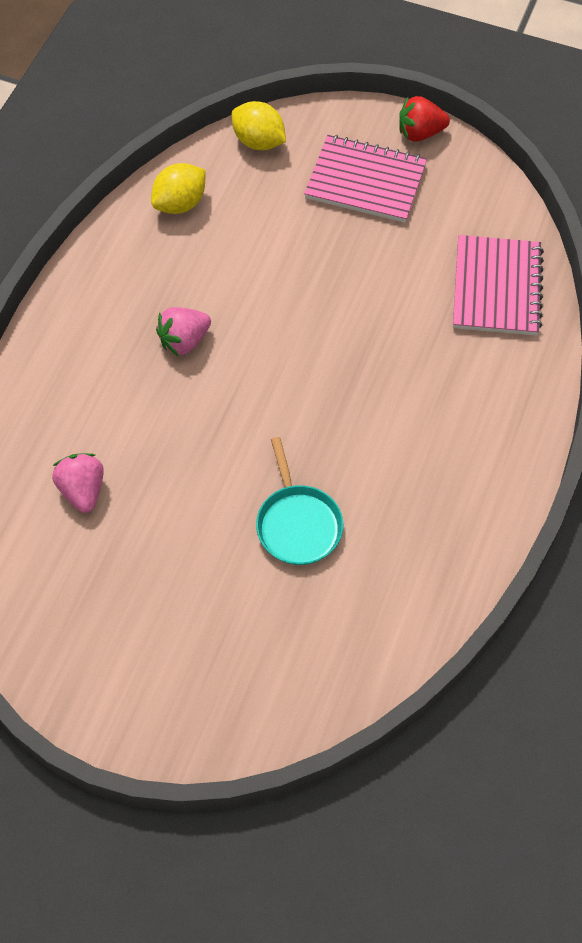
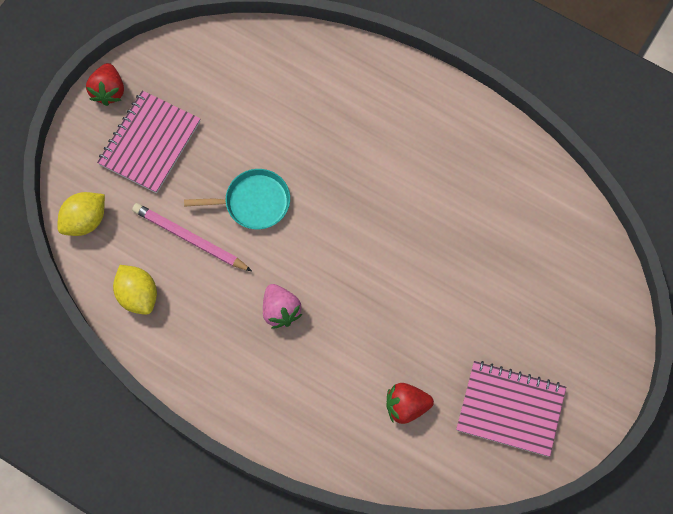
camera: 80 degrees left, 10 degrees up
pink strawberry [52,453,104,513] -> red strawberry [386,383,434,424]
turquoise pan [256,437,343,565] -> turquoise pan moved to [184,169,290,229]
pink notebook [453,235,544,336] -> pink notebook moved to [456,361,566,457]
none -> pink pencil [132,203,252,271]

